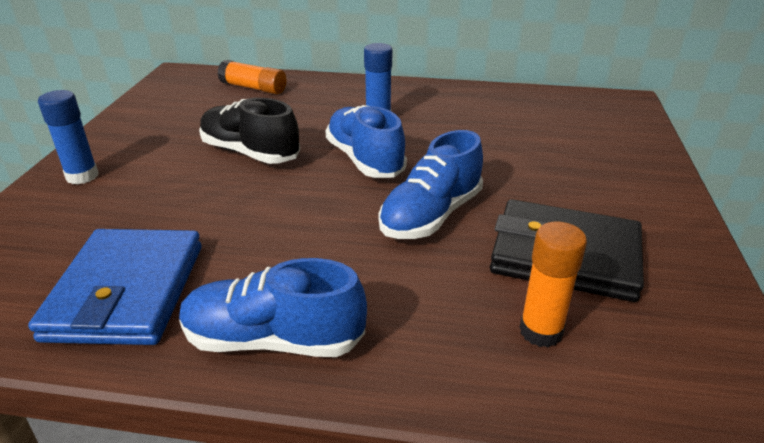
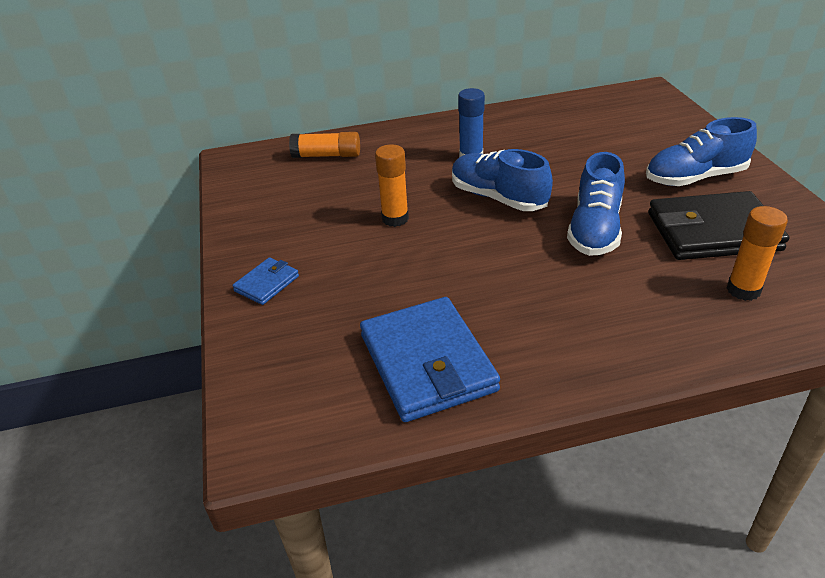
camera: 20 degrees left, 5 degrees up
blue glue stick [38,90,99,185] -> blue wallet [232,257,299,305]
blue shoe [179,258,367,357] -> blue shoe moved to [646,117,757,186]
black shoe [199,98,300,164] -> orange glue stick [375,144,409,227]

